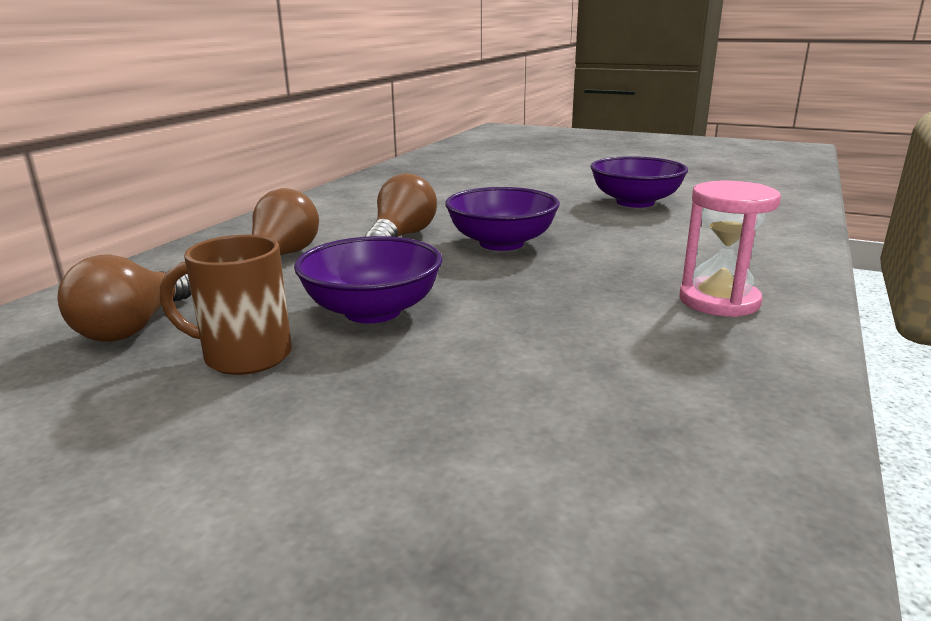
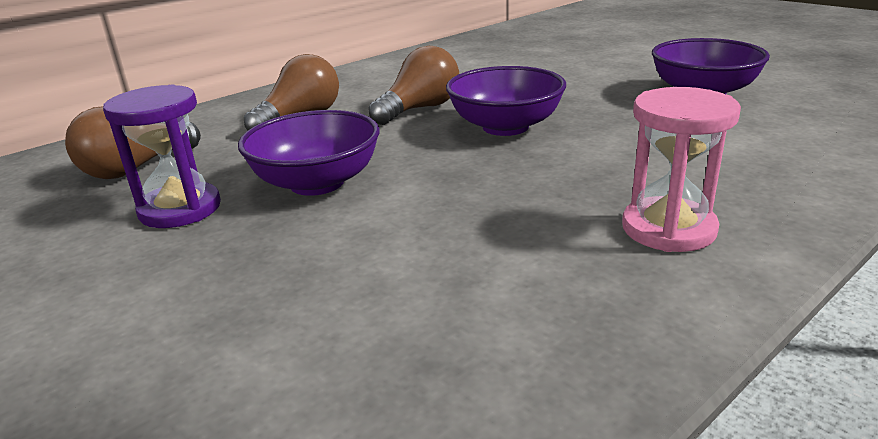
camera: 25 degrees right, 5 degrees up
brown mug [160,235,292,375] -> purple hourglass [103,84,221,228]

